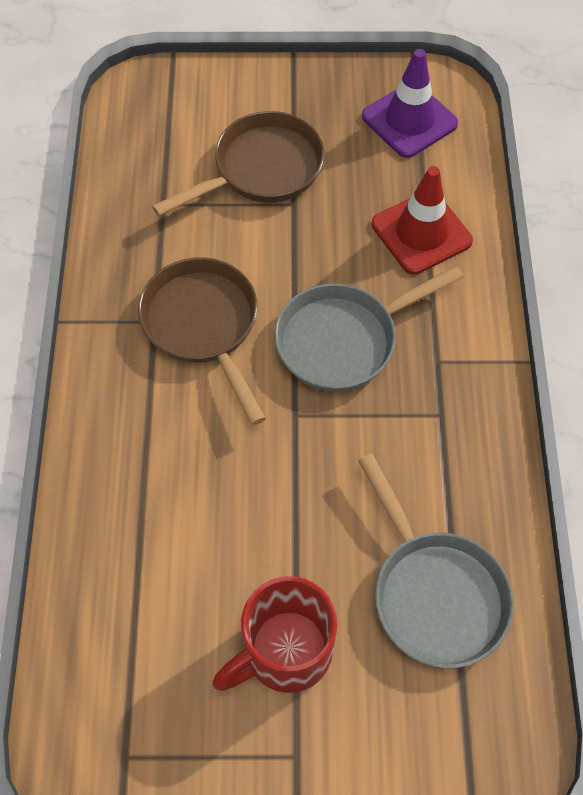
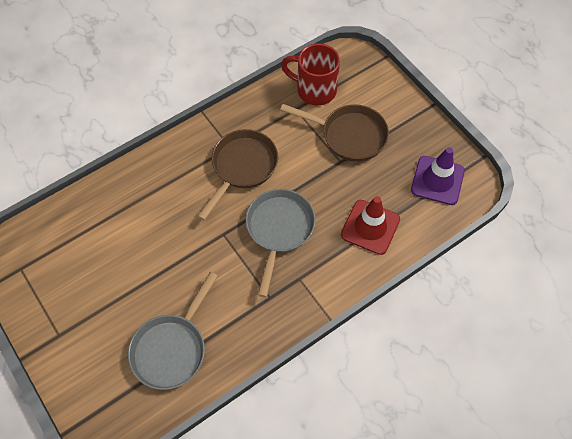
camera: 55 degrees right, 0 degrees up
red mug [213,576,337,693] -> red mug moved to [281,43,340,105]
grey pan [274,266,464,392] -> grey pan turned 75 degrees clockwise [246,189,316,297]

